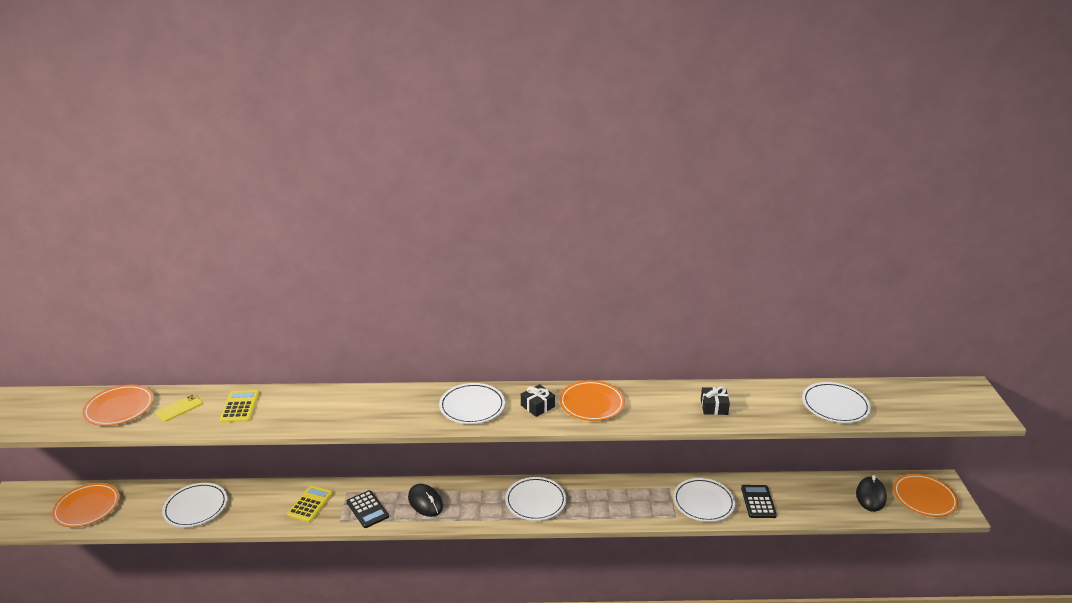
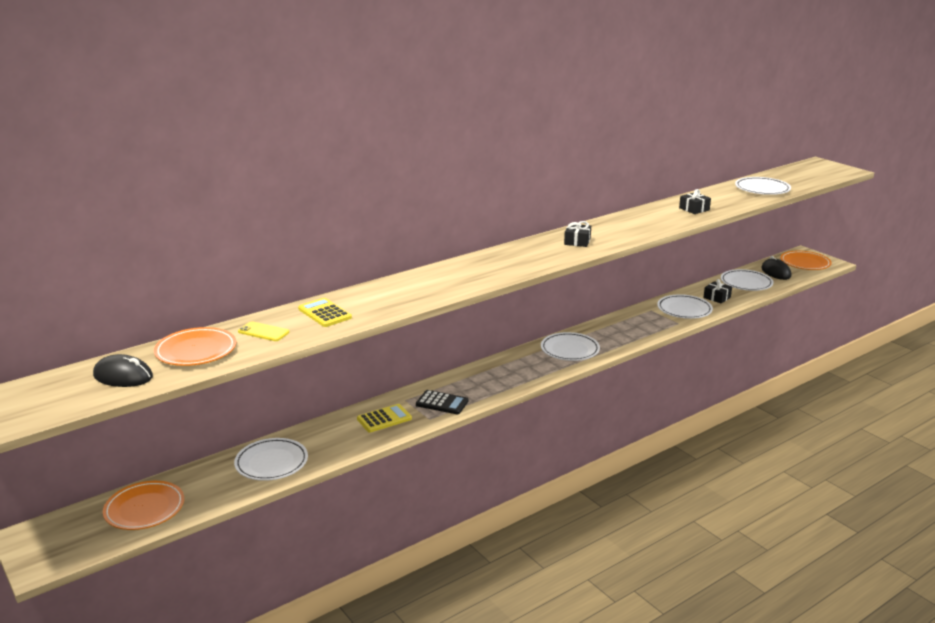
camera: 35 degrees left, 5 degrees down
yellow phone [156,395,203,422] -> yellow phone turned 75 degrees counterclockwise [238,321,289,341]
yellow calculator [287,485,333,522] -> yellow calculator turned 75 degrees clockwise [357,404,412,433]
black mouse [408,484,443,517] -> black mouse moved to [93,354,153,387]
white plate [439,383,505,424] -> white plate moved to [721,269,774,291]
orange plate [559,380,625,421] -> none
black calculator [741,485,777,518] -> black gift [703,279,732,304]

